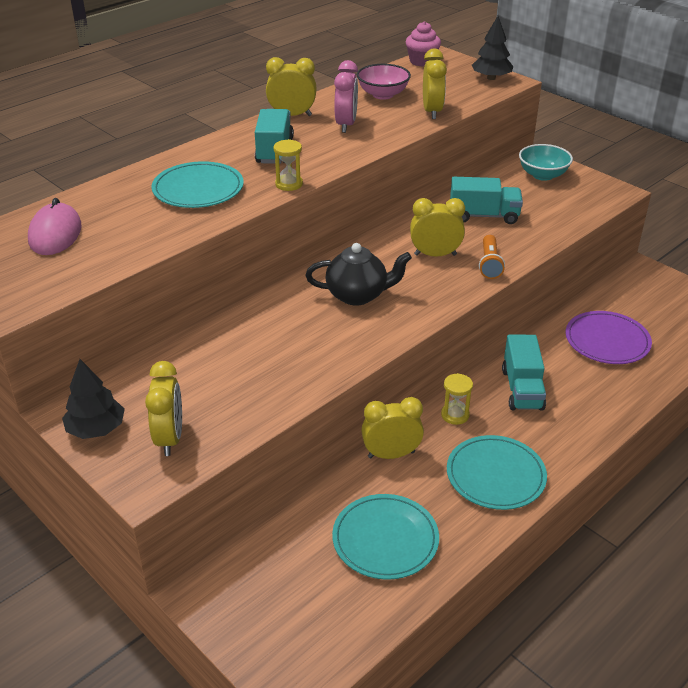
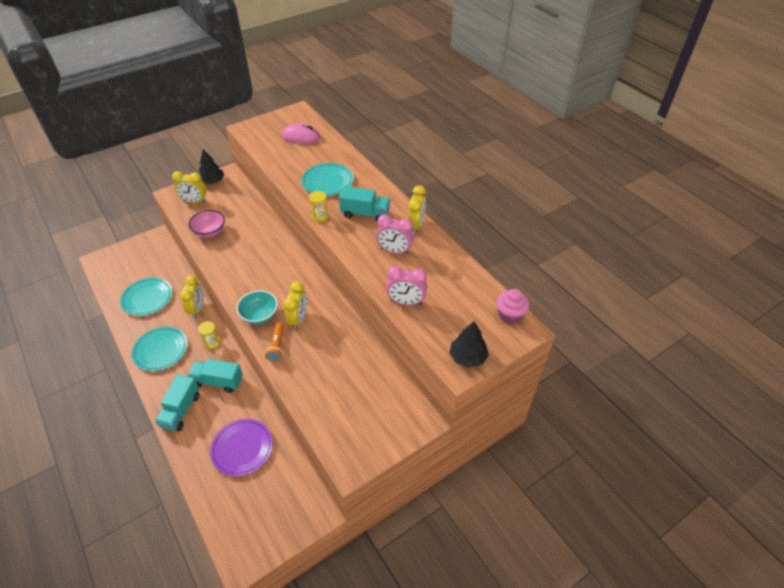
camera: 100 degrees right, 10 degrees up
black teapot [306,243,412,306] -> none
pink bowl [357,64,411,100] -> pink bowl moved to [188,210,225,238]
yellow clock [423,49,447,119] -> pink clock [386,266,427,305]
turquoise truck [450,177,523,224] -> turquoise truck moved to [155,374,199,431]
orange flashlight [479,235,505,279] -> orange flashlight turned 105 degrees counterclockwise [265,322,284,362]
turquoise bowl [519,144,573,181] -> turquoise bowl moved to [236,290,278,324]

